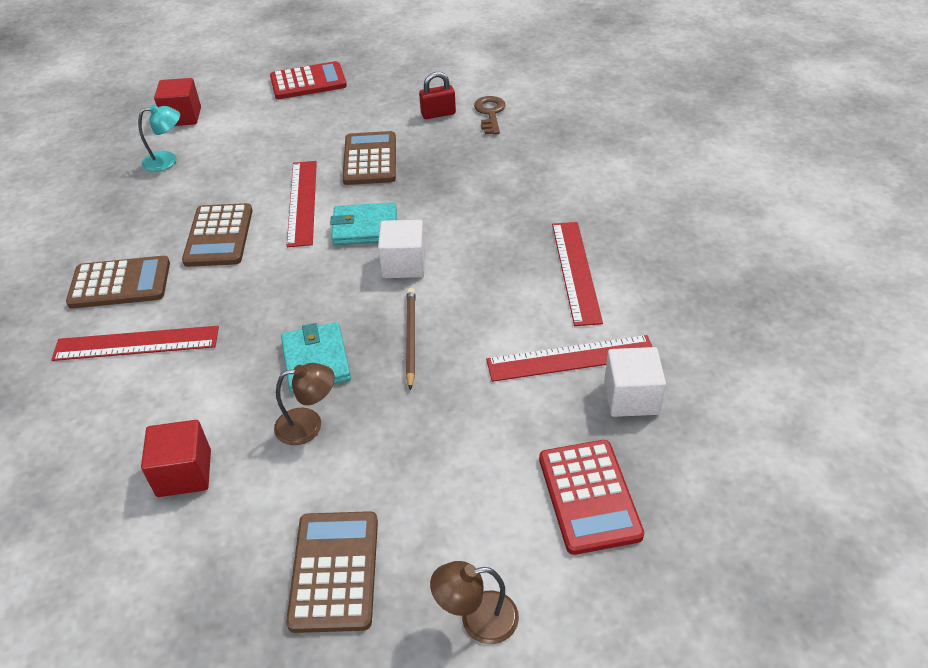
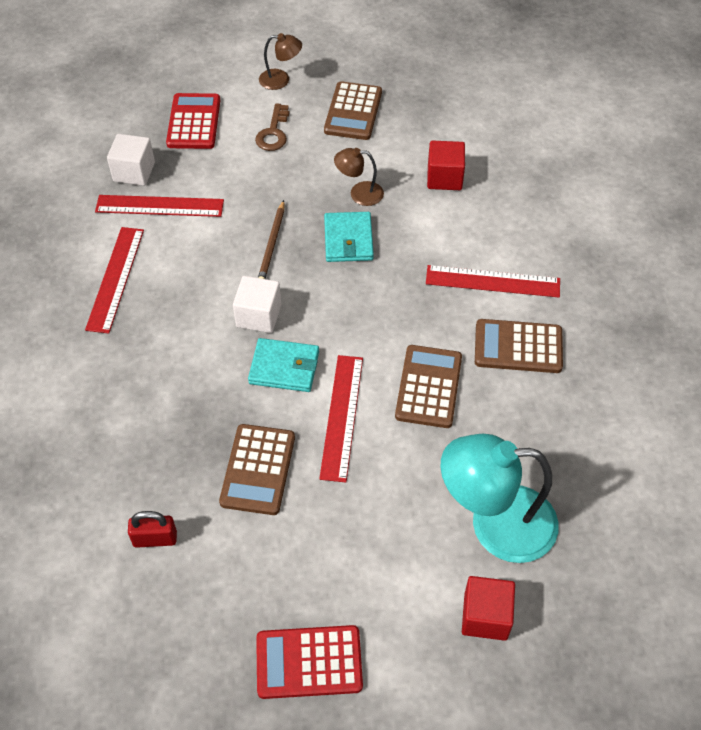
camera: 170 degrees left, 10 degrees up
turquoise lamp [138,104,180,172] -> turquoise lamp [440,434,559,563], size x2.06
brown key [474,96,506,135] -> brown key moved to [255,103,289,151]

